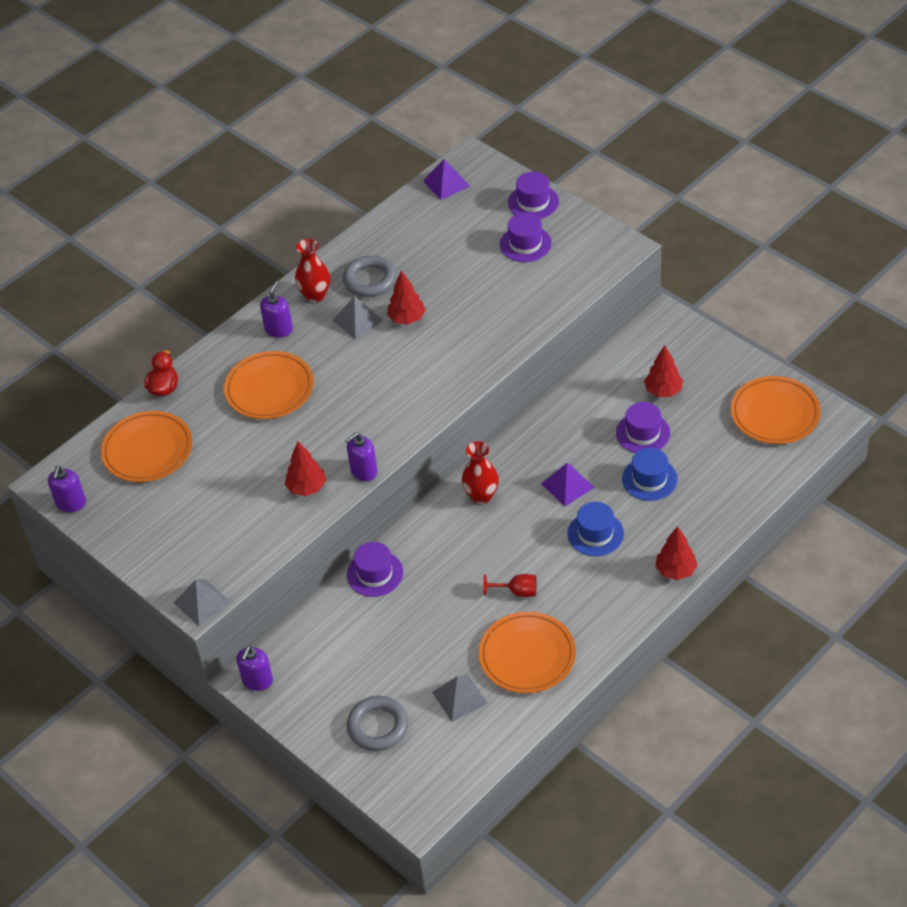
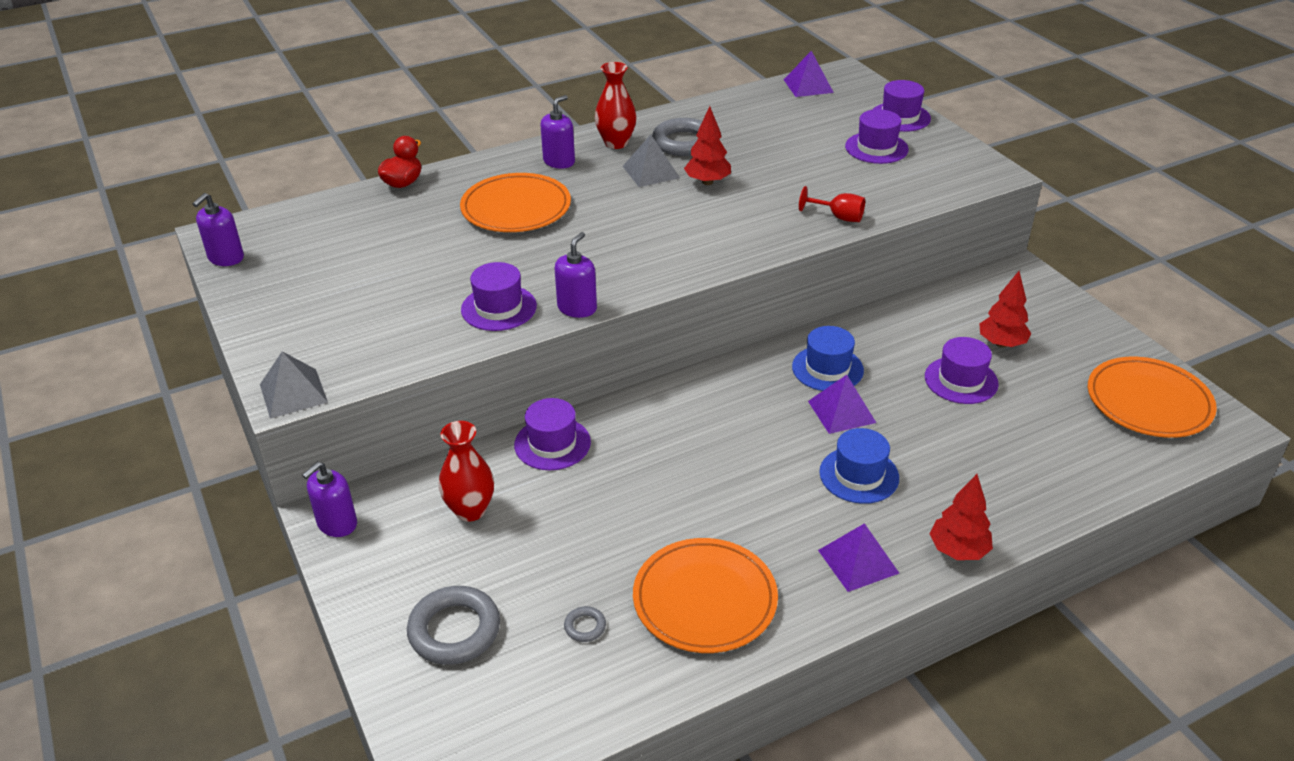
camera: 15 degrees right, 10 degrees down
orange plate [101,411,193,482] -> none
red tree [285,441,326,496] -> purple hat [461,262,537,331]
purple soap dispenser [345,432,378,481] -> purple soap dispenser turned 135 degrees clockwise [554,232,597,318]
grey pyramid [432,674,488,722] -> grey ring [564,606,606,642]
red vase [462,441,499,504] -> red vase moved to [439,421,494,522]
red goblet [483,574,537,597] -> red goblet moved to [799,186,865,222]
blue hat [622,447,678,501] -> blue hat moved to [792,326,864,391]
none -> purple pyramid [818,523,899,592]

